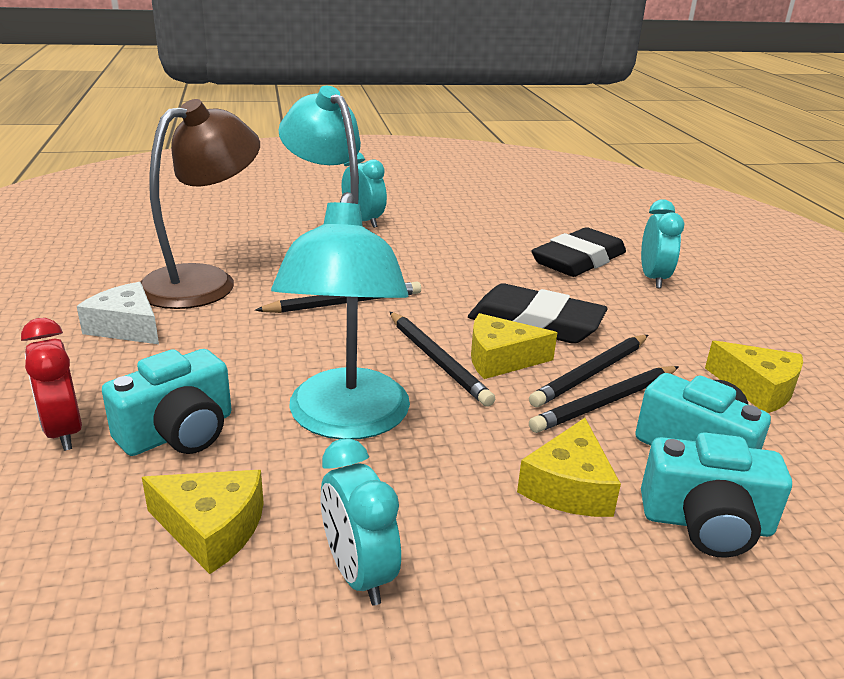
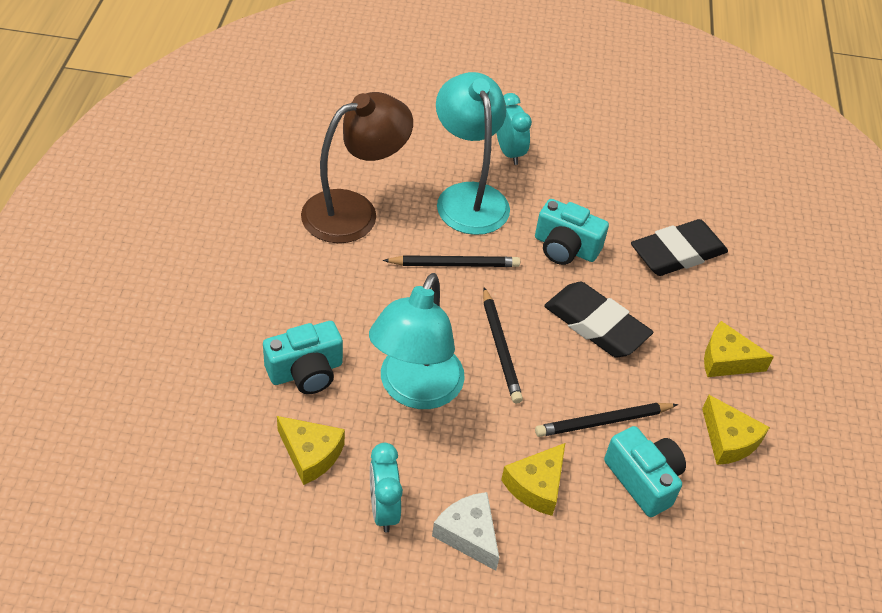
camera: 15 degrees right, 20 degrees up
red clock [21,318,82,451] -> none
white cheese [77,282,159,344] -> white cheese moved to [432,492,499,571]
yellow cheese [471,313,557,379] -> yellow cheese moved to [704,321,774,377]
black pencil [529,335,648,407] -> none
turquoise clock [641,199,684,288] -> none
turquoise camera [641,432,792,558] -> turquoise camera moved to [535,199,609,265]

